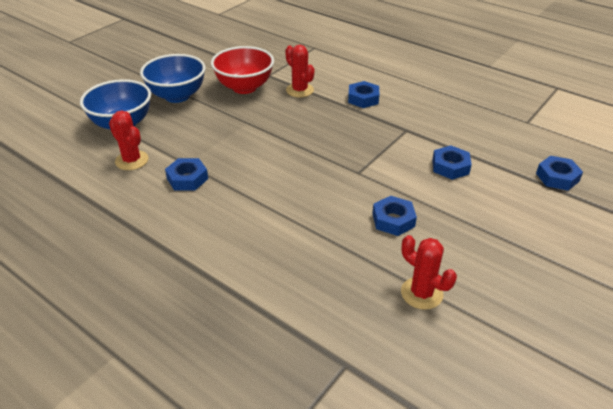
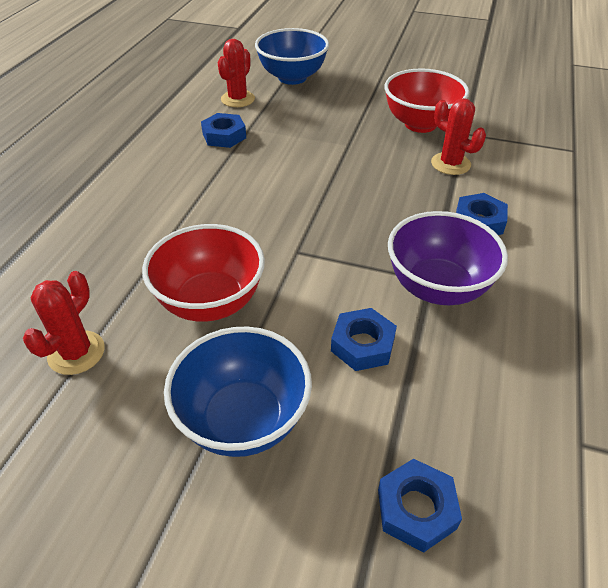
camera: 70 degrees right, 5 degrees up
blue bowl [140,54,206,103] -> blue bowl moved to [164,327,312,457]
red cactus [285,45,314,97] -> red cactus turned 75 degrees counterclockwise [431,98,486,175]
blue nut [372,196,417,236] -> red bowl [142,224,265,322]
none -> purple bowl [388,211,508,305]

